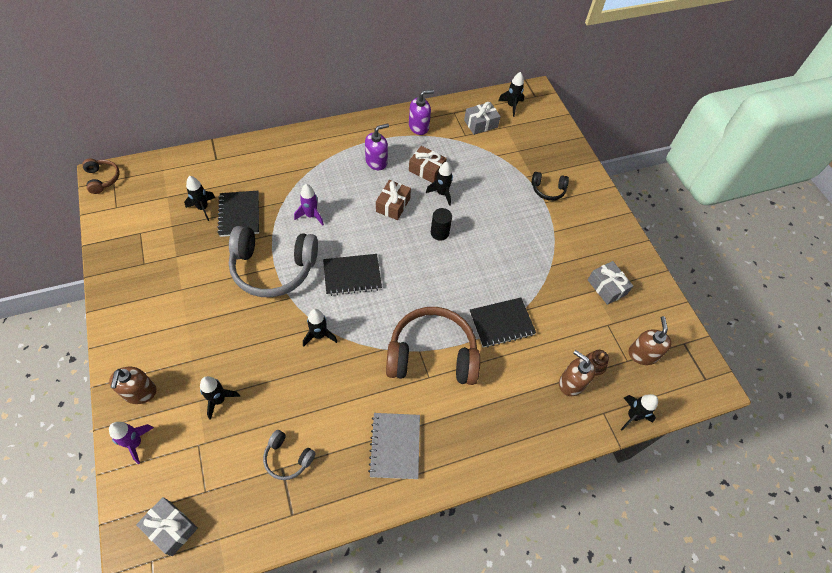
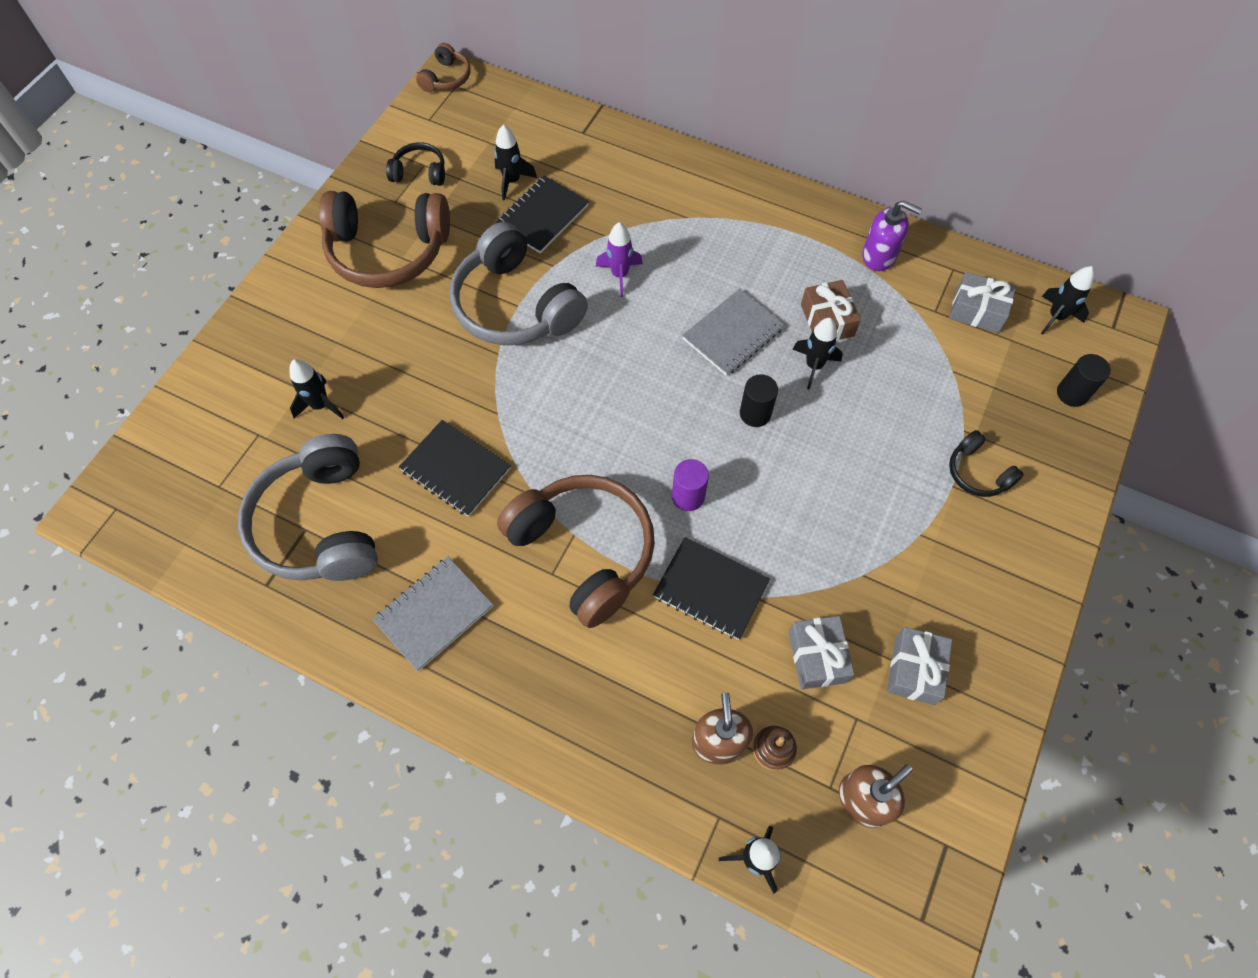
camera: 50 degrees right, 5 degrees up
brown soap dispenser [109,367,156,404] -> none
purple rocket [109,422,154,464] -> none
grey gift [136,497,198,556] -> grey gift moved to [788,616,854,689]
grey headphones [263,430,316,480] -> grey headphones [238,434,378,581], size x2.11
black rocket [303,309,337,346] -> none
black notebook [323,254,382,296] -> black notebook moved to [399,420,511,517]
purple soap dispenser [365,124,389,170] -> none
brown gift [376,180,411,220] -> grey notebook [682,289,785,376]
none -> brown headphones [319,191,450,288]
none -> black headphones [386,142,445,186]
none -> purple cylinder [672,459,709,511]
none -> black cylinder [1057,354,1111,407]

